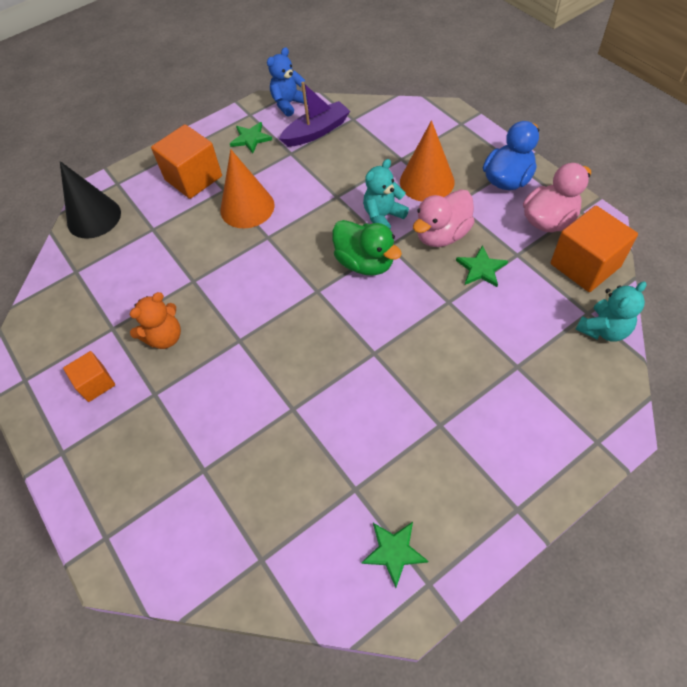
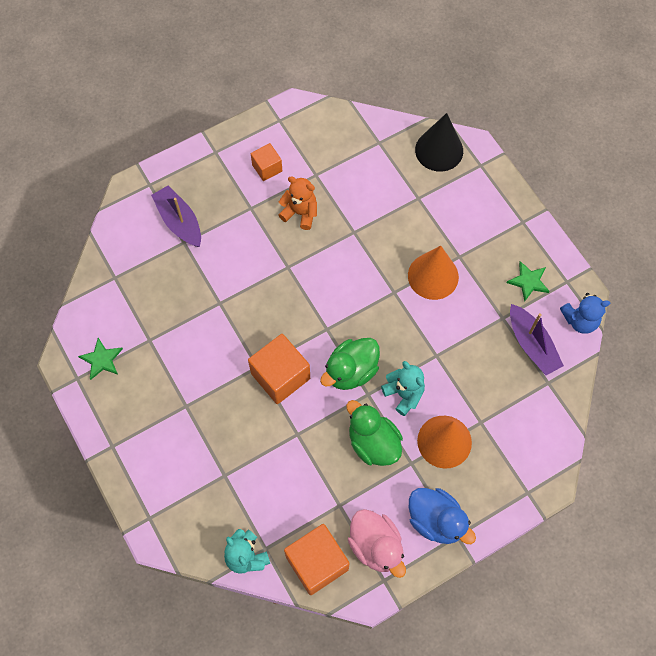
camera: 90 degrees right, 10 degrees up
orange teddy bear [129,292,181,349] -> orange teddy bear turned 150 degrees clockwise [278,176,317,230]
orange cube [151,124,222,199] -> orange cube moved to [248,334,310,404]
blue teddy bear [267,47,307,117] -> blue teddy bear turned 120 degrees clockwise [560,293,610,334]
pink duck [413,189,475,247] -> green duck [347,400,403,466]
green star [456,245,508,287] -> none
none -> purple boat [151,185,201,247]

